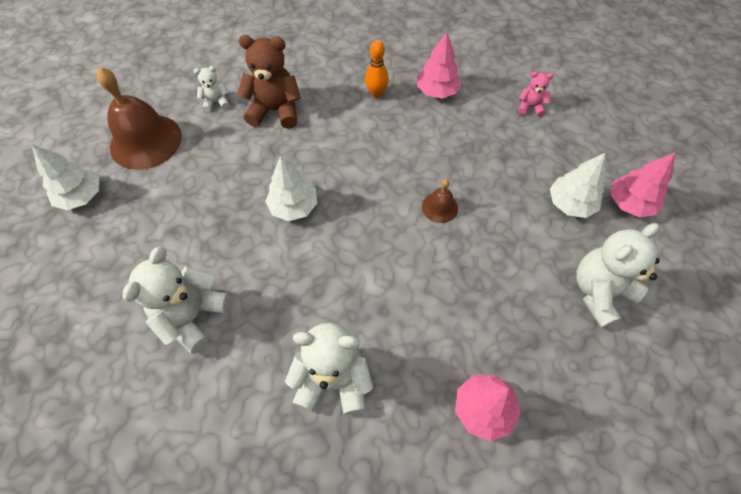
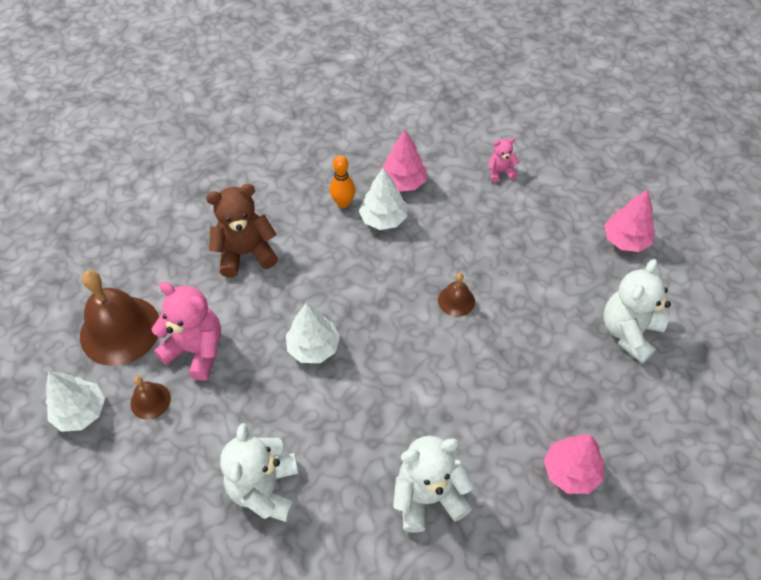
camera: 20 degrees left, 5 degrees down
white teddy bear [193,66,230,112] -> none
white tree [550,153,606,218] -> white tree moved to [359,168,408,230]
none -> brown bell [130,376,171,419]
none -> pink teddy bear [152,282,221,381]

